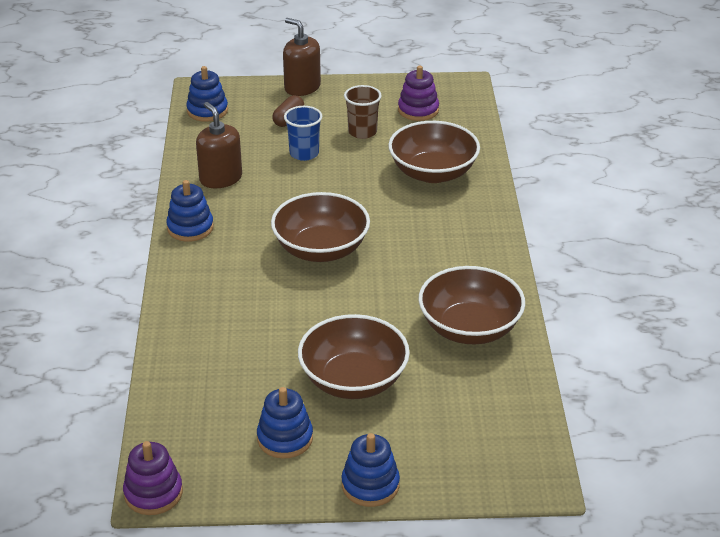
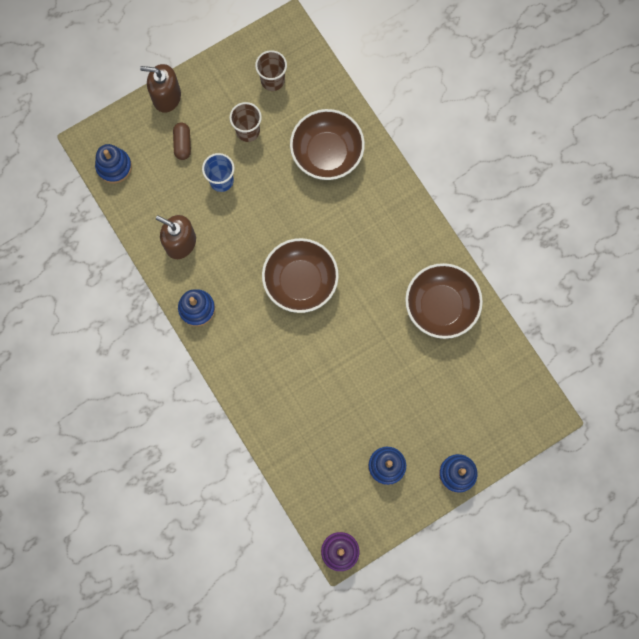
camera: 30 degrees left, 40 degrees up
brown bowl [298,314,410,399] -> none
purple stacking toy [398,65,439,121] -> brown cup [255,50,287,91]

